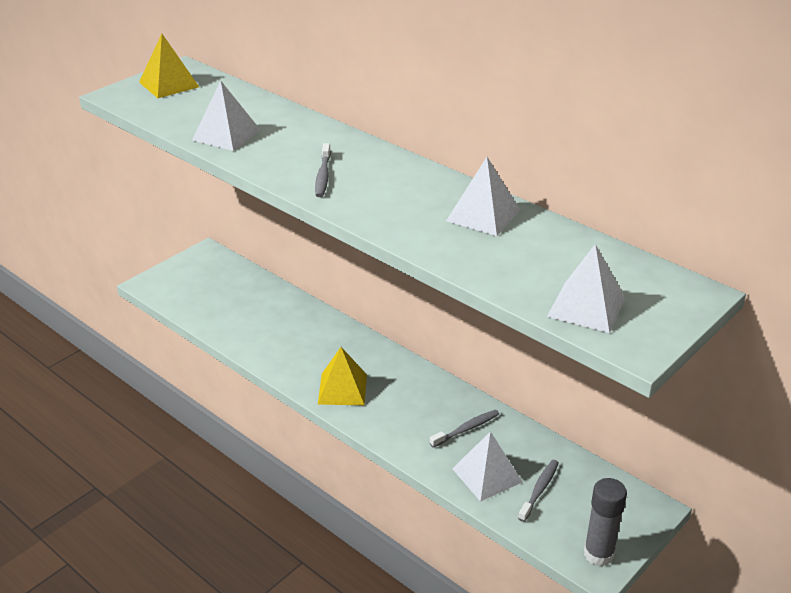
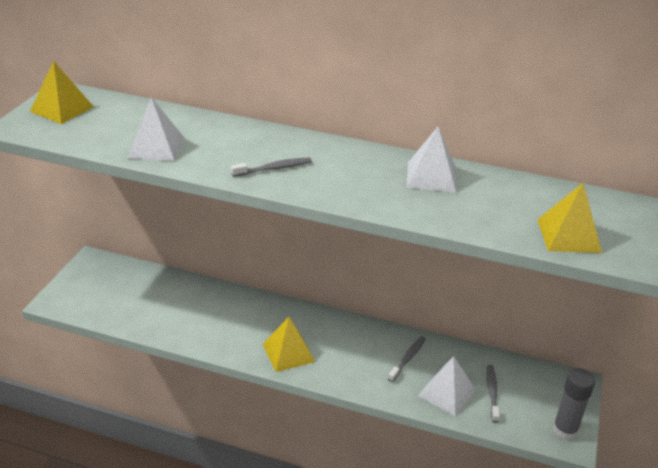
camera: 25 degrees left, 0 degrees up
grey toothbrush [315,143,331,197] -> grey toothbrush turned 90 degrees counterclockwise [231,157,312,177]
white pyramid [547,244,625,333] -> yellow pyramid [537,183,602,253]

